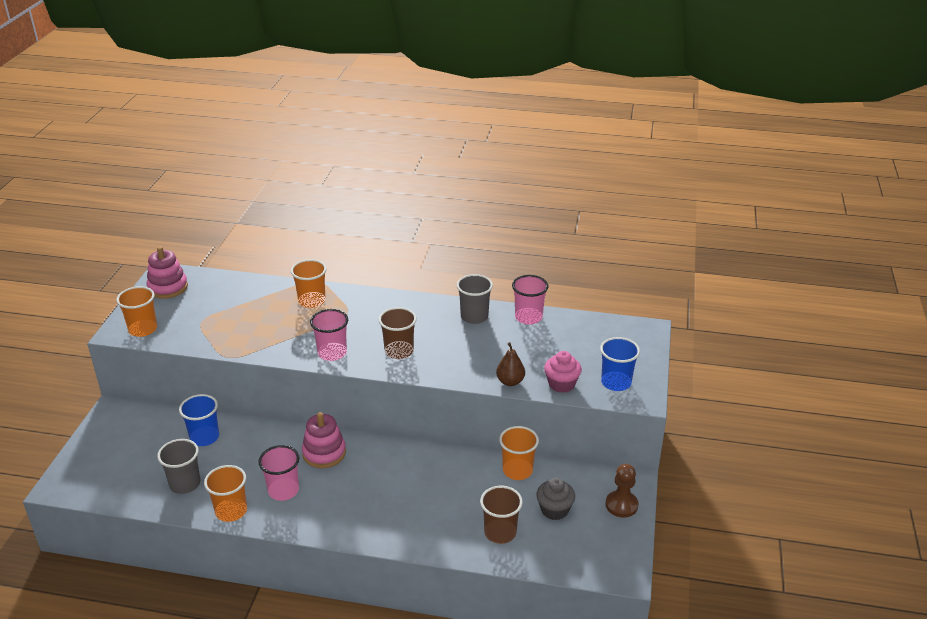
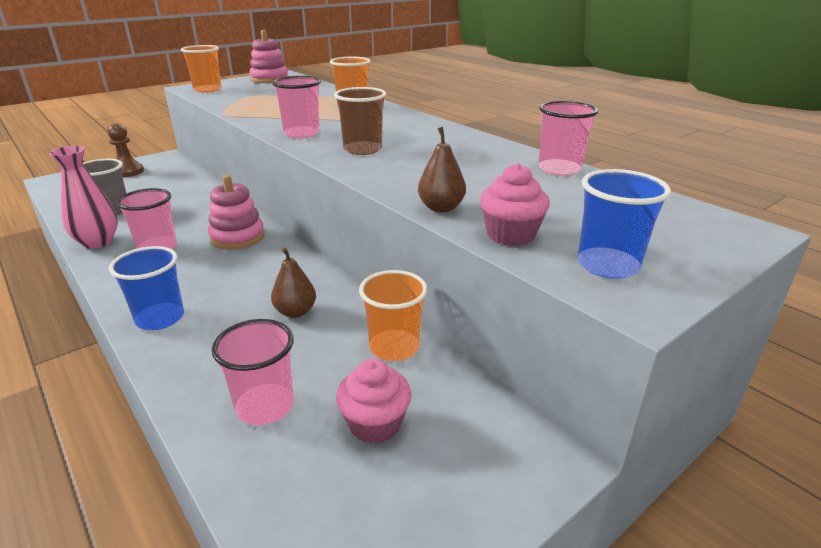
camera: 40 degrees right, 5 degrees down
blue cup [179,394,219,446] -> blue cup moved to [109,246,184,330]
orange cup [204,465,247,522] -> pink vase [49,146,118,249]
grey cup [457,274,493,324] -> none
brown cup [480,486,523,544] -> pink cup [212,319,294,425]
grey cupcake [536,478,575,520] -> pink cupcake [336,359,411,444]
brown pawn [606,464,638,518] -> brown pawn moved to [107,123,144,177]
none -> brown pear [271,247,316,318]

